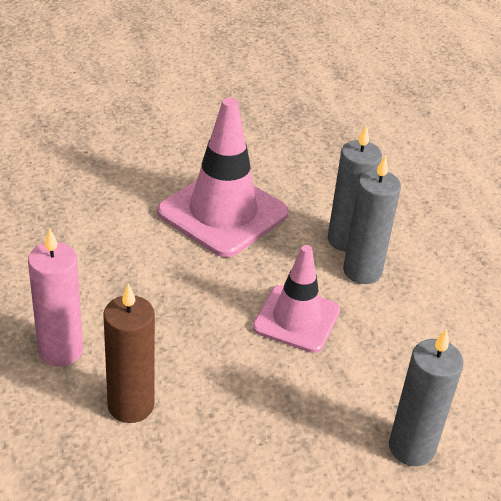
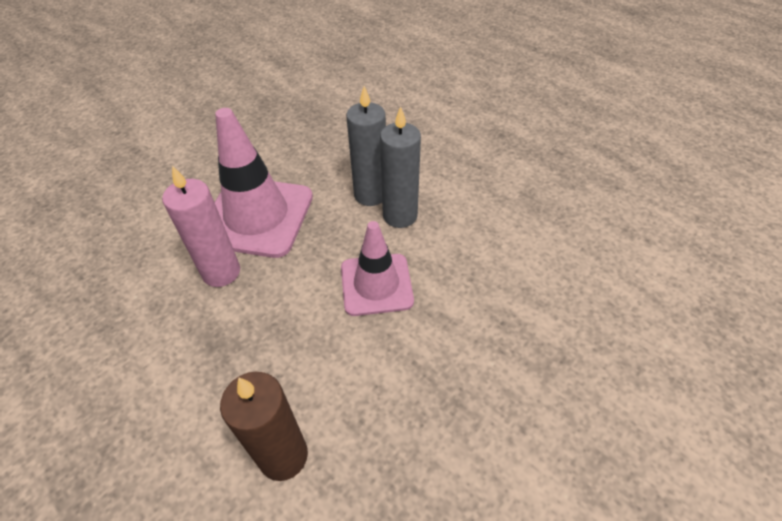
camera: 25 degrees left, 10 degrees up
pink candle [28,228,83,366] -> pink candle moved to [162,166,240,287]
grey candle [389,329,464,466] -> none

